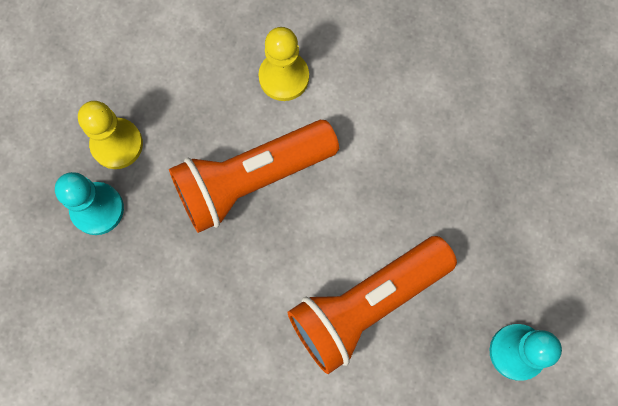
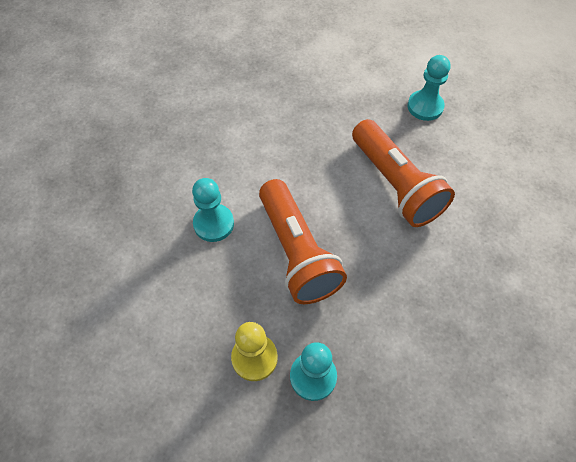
camera: 85 degrees left, 15 degrees down
yellow pawn [258,27,309,101] -> turquoise pawn [192,178,234,242]

